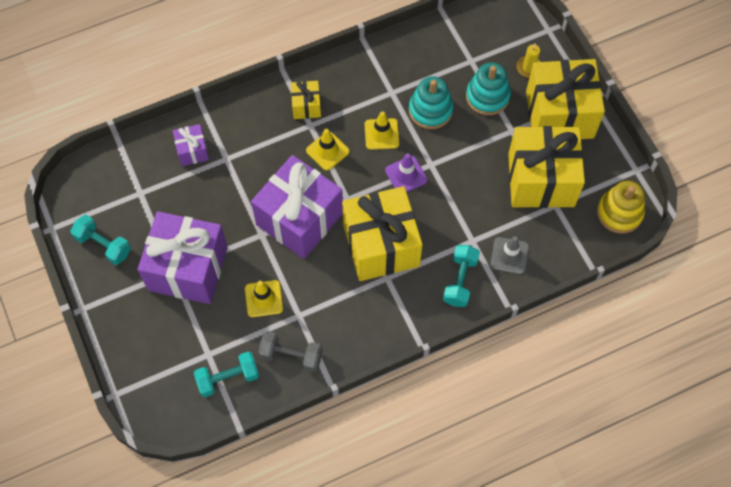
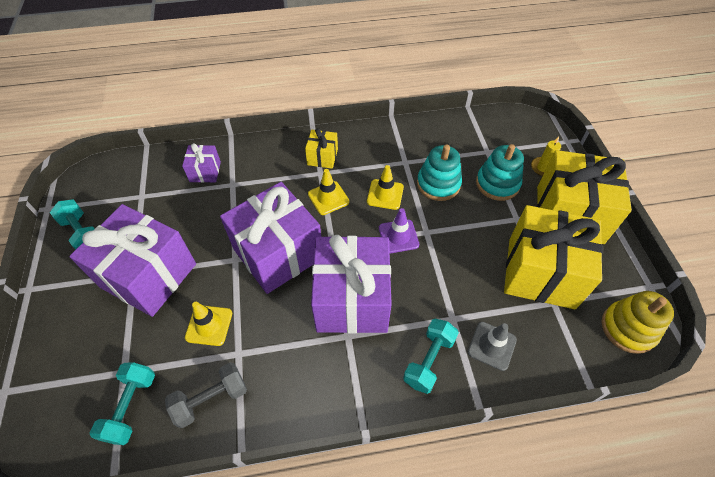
camera: 15 degrees right, 10 degrees down
turquoise dumbbell [194,351,259,397] -> turquoise dumbbell turned 75 degrees counterclockwise [90,362,155,445]
grey dumbbell [258,331,323,372] -> grey dumbbell turned 60 degrees counterclockwise [165,362,247,428]
yellow gift [342,186,423,281] -> purple gift [311,235,392,333]

